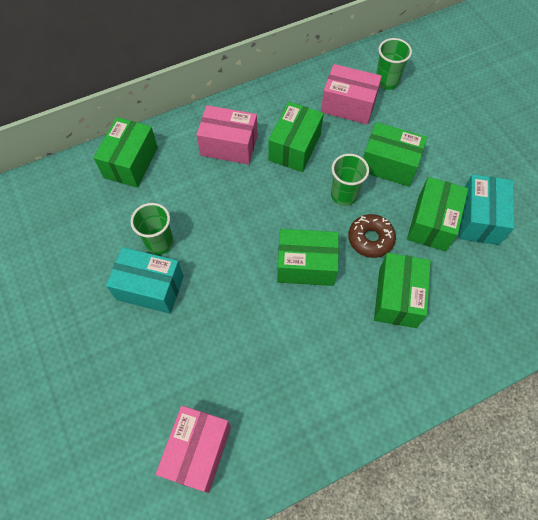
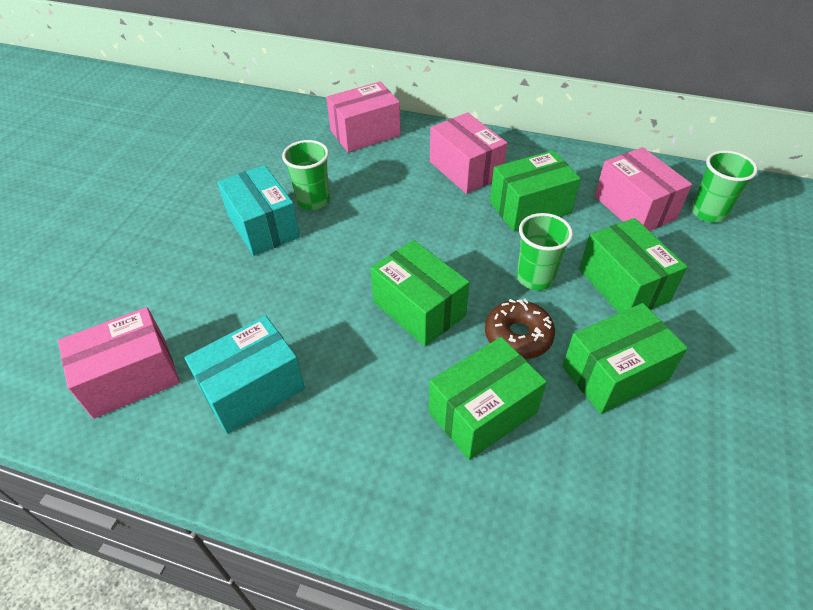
camera: 45 degrees right, 15 degrees down
green box [93,117,158,188] -> pink box [326,81,401,152]
turquoise box [459,174,514,245] -> turquoise box moved to [184,315,305,434]

